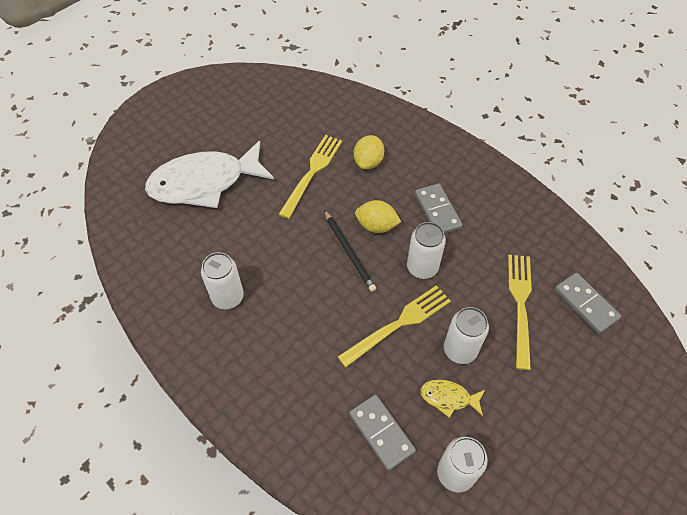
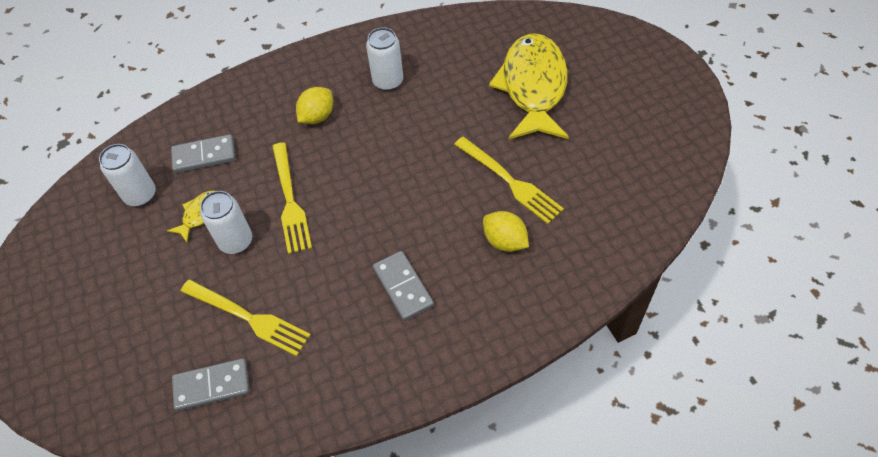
camera: 115 degrees right, 0 degrees up
white fish [145,141,274,208] -> yellow fish [489,33,569,140]
black pencil [324,210,376,292] -> none
yellow lemon [355,200,401,233] -> yellow lemon moved to [296,87,333,124]
white can [407,222,446,279] -> none
grey domino [415,184,463,234] -> grey domino turned 60 degrees clockwise [373,251,434,321]

